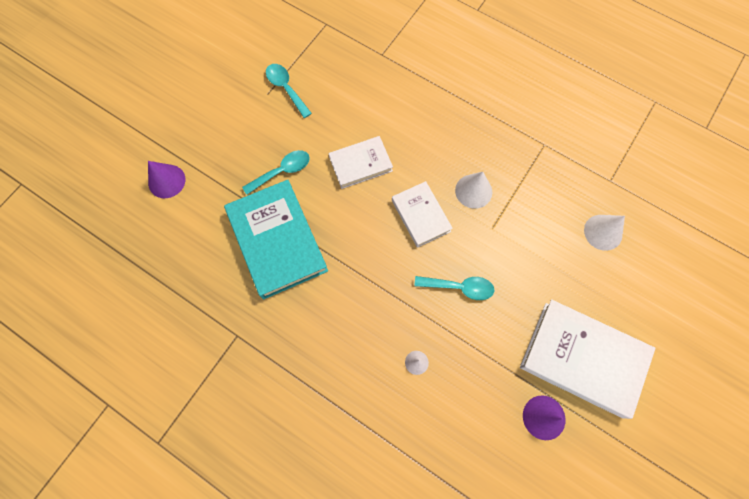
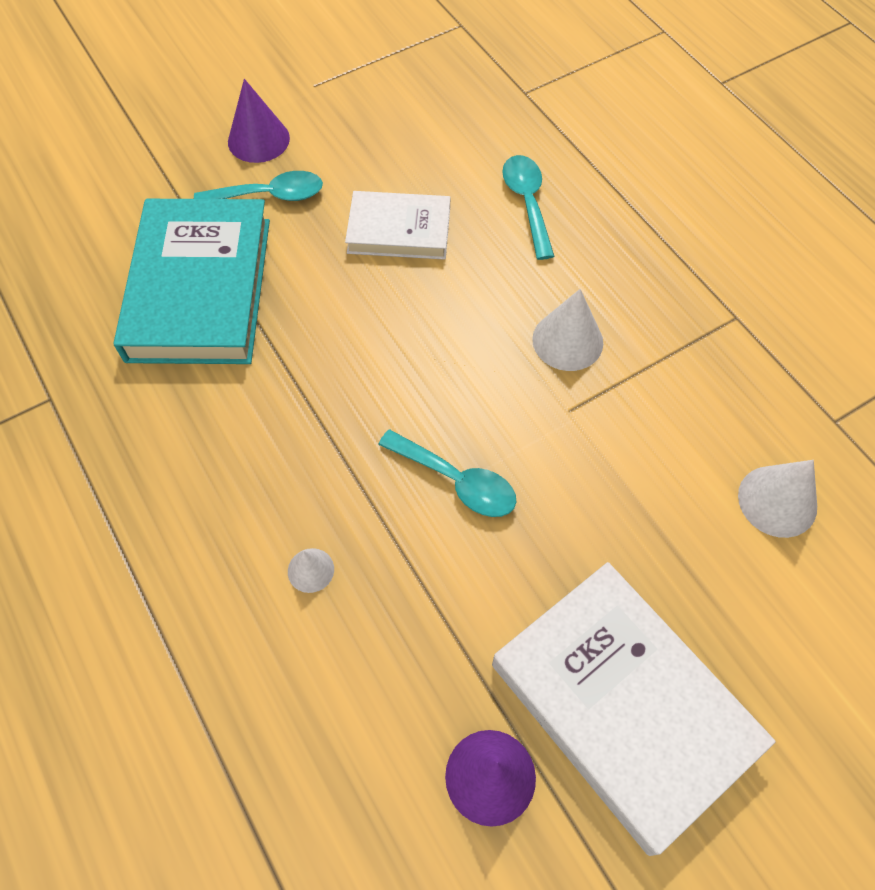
camera: 25 degrees right, 10 degrees down
purple cone [148,161,185,198] -> purple cone moved to [228,79,290,163]
turquoise spoon [266,64,312,118] -> turquoise spoon moved to [502,155,554,260]
white book [392,181,453,248] -> none

